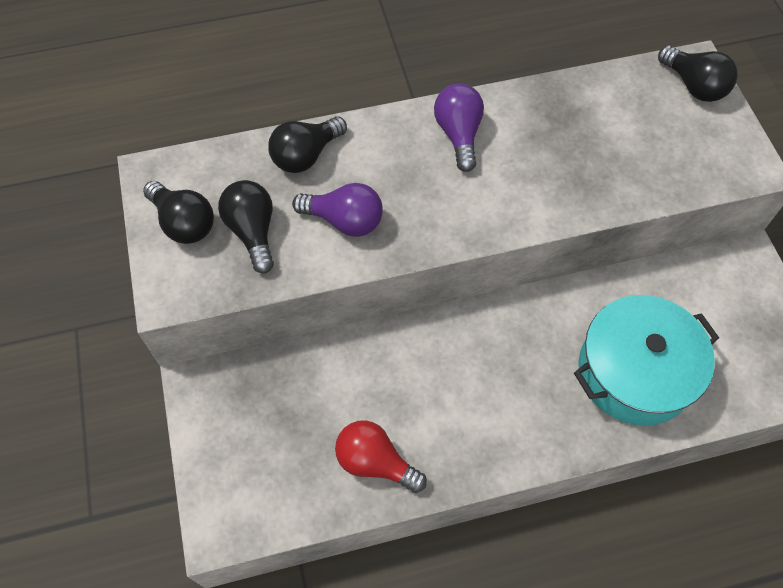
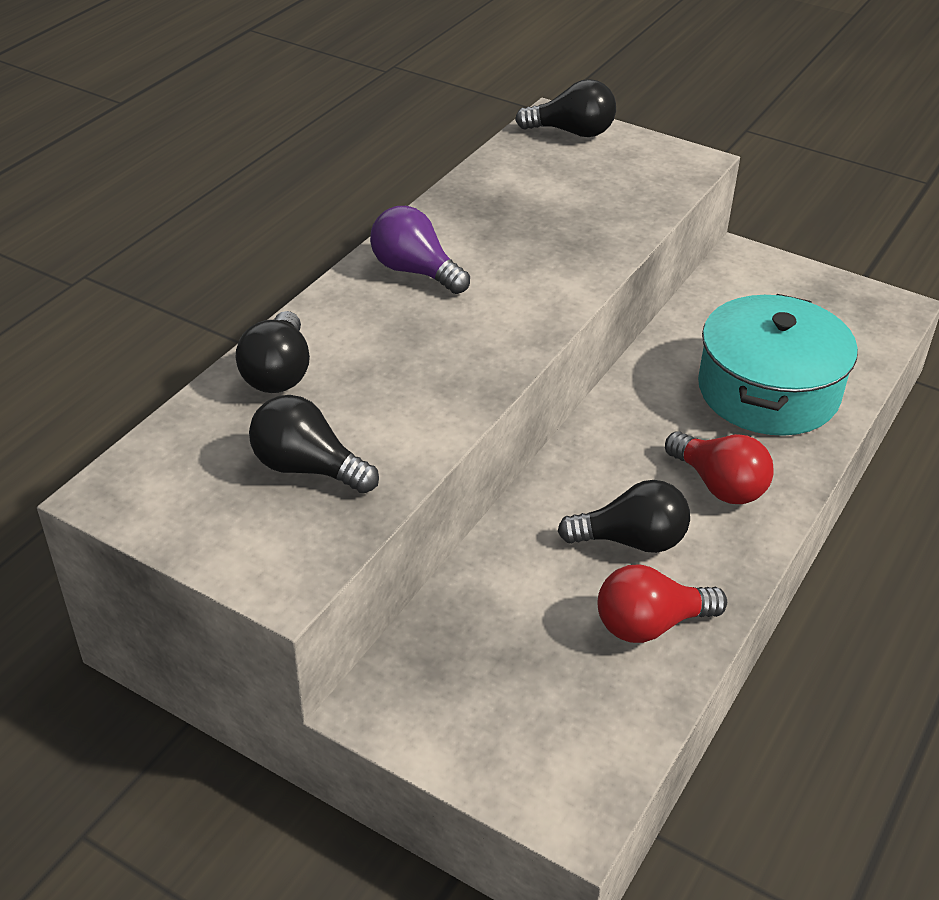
camera: 45 degrees left, 20 degrees down
black light bulb [143,181,214,244] -> black light bulb moved to [557,480,690,553]
purple light bulb [292,183,383,237] -> none
none -> red light bulb [665,431,774,504]

